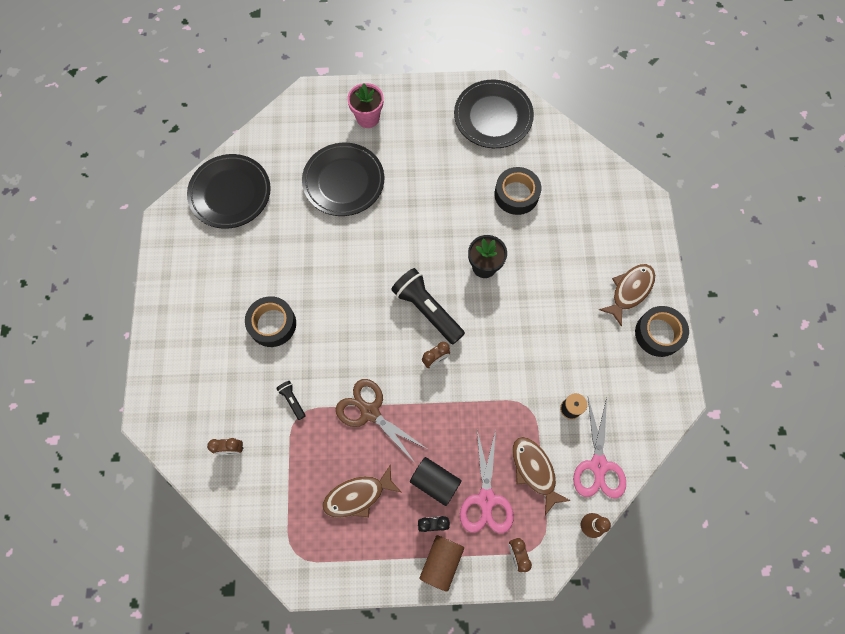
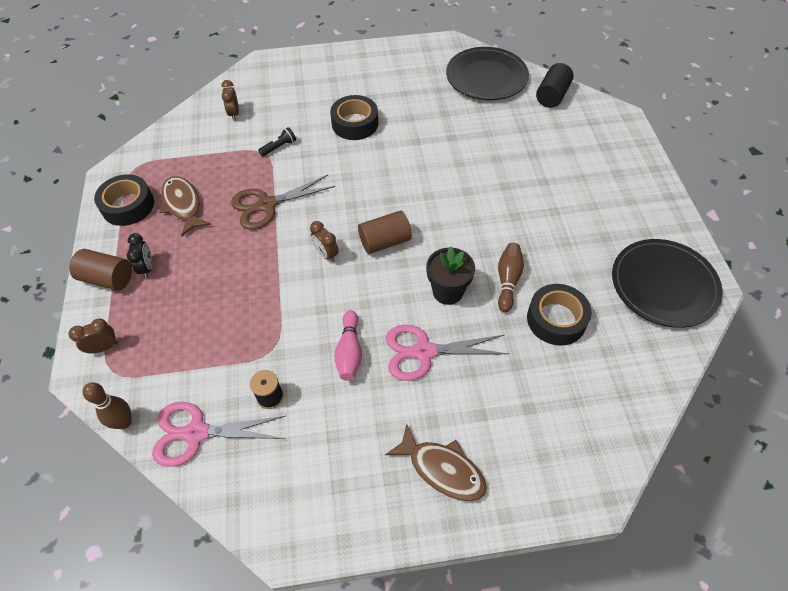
camera: 85 degrees right, 15 degrees down
black plate [302,143,384,216] -> none
brown scissors [336,379,427,464] -> brown scissors turned 150 degrees counterclockwise [231,175,335,230]
pink flower pot [347,83,384,128] -> none
black flashlight [391,268,465,344] -> brown cylinder [358,211,412,254]
black cylinder [410,457,462,506] -> black cylinder moved to [536,63,574,108]
pink scissors [460,430,514,533] -> pink scissors moved to [386,325,509,381]
brown fish [512,437,571,515] -> none
black tape [635,306,689,357] -> black tape moved to [94,174,154,226]
none -> pink bowling pin [334,310,362,381]
none -> brown bowling pin [498,243,524,312]

